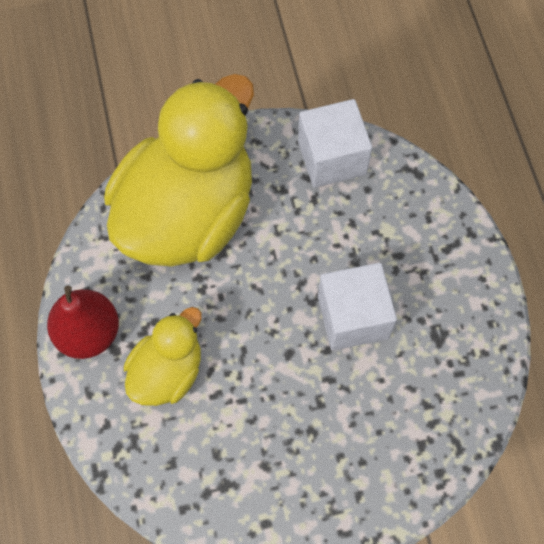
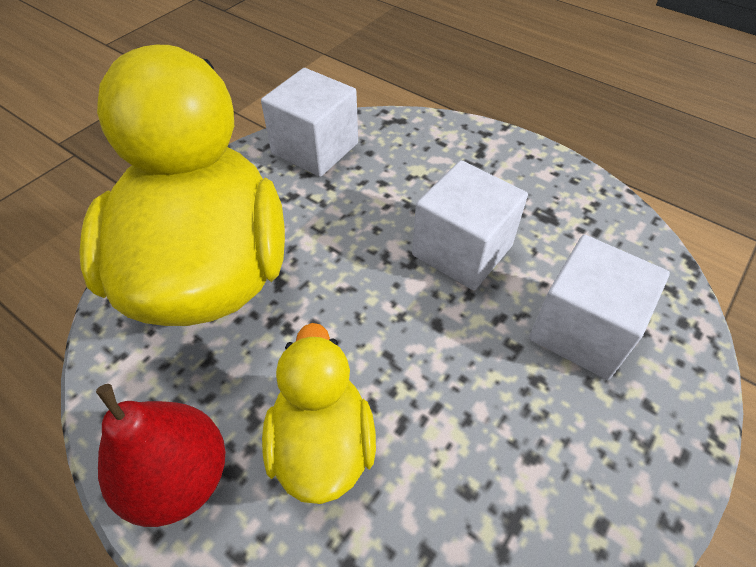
camera: 40 degrees left, 15 degrees down
none -> white cube [529,235,670,380]

